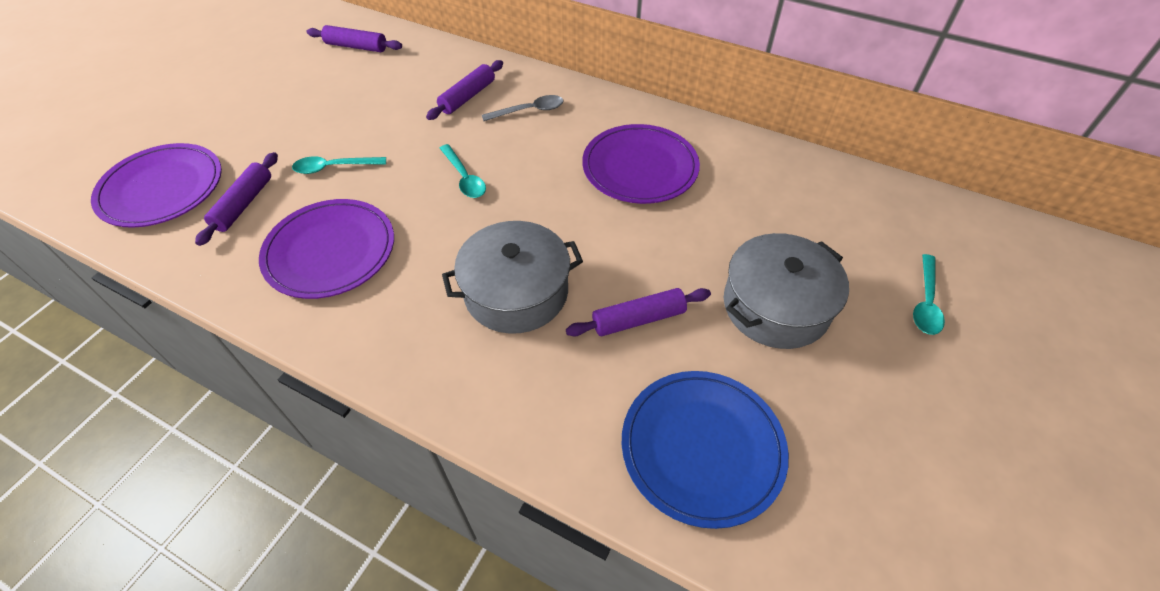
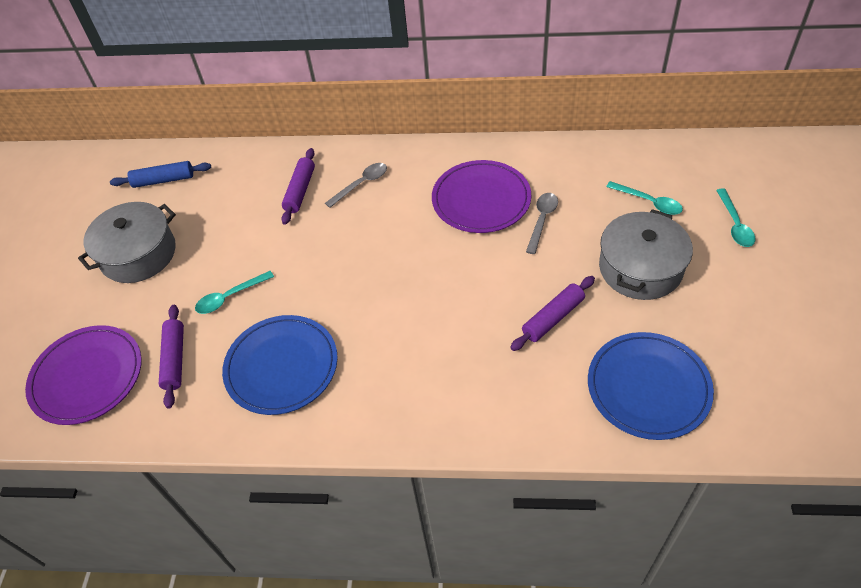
camera: 20 degrees left, 0 degrees up
purple plate [259,199,394,299] -> blue plate [222,315,338,415]
purple rolling pin [306,25,402,52] -> blue rolling pin [110,161,211,188]
turquoise spoon [440,144,486,198] -> turquoise spoon moved to [606,181,683,215]
grey pot [442,221,583,334] -> grey pot moved to [78,202,176,283]
none -> grey spoon [526,193,558,254]

